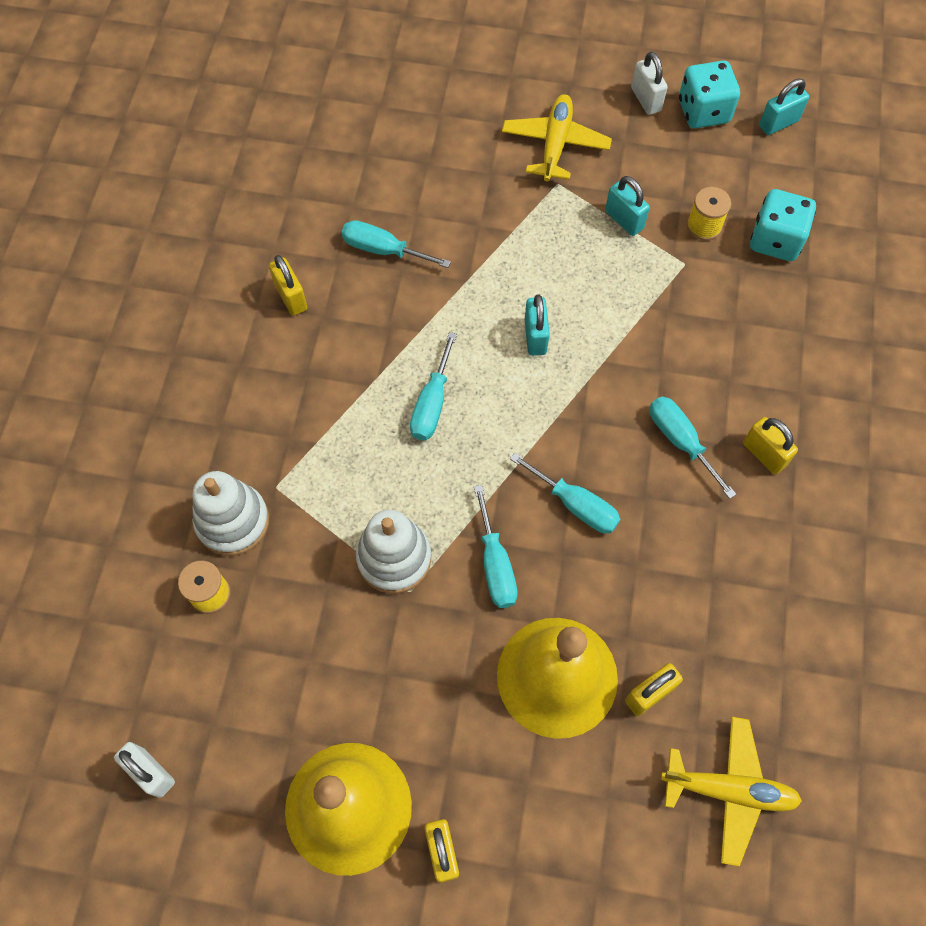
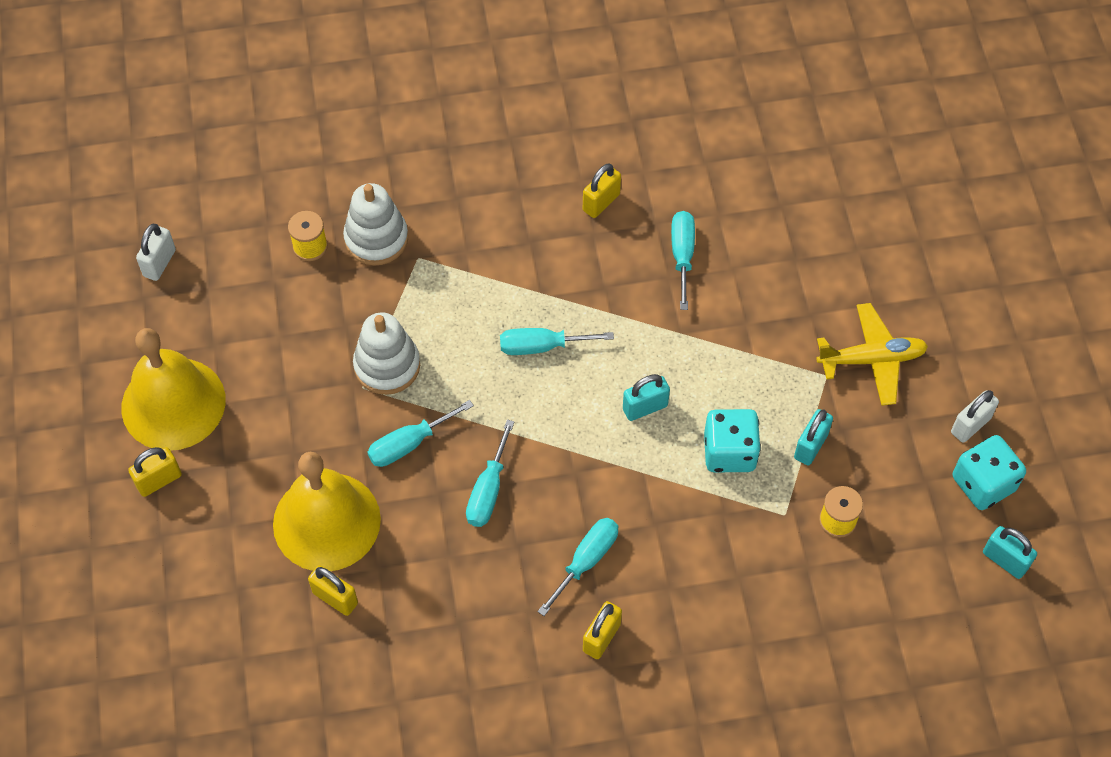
camera: 70 degrees right, 5 degrees down
yellow plane [661,717,802,866] -> none
turquoise dice [750,189,816,261] -> turquoise dice moved to [704,409,761,472]

